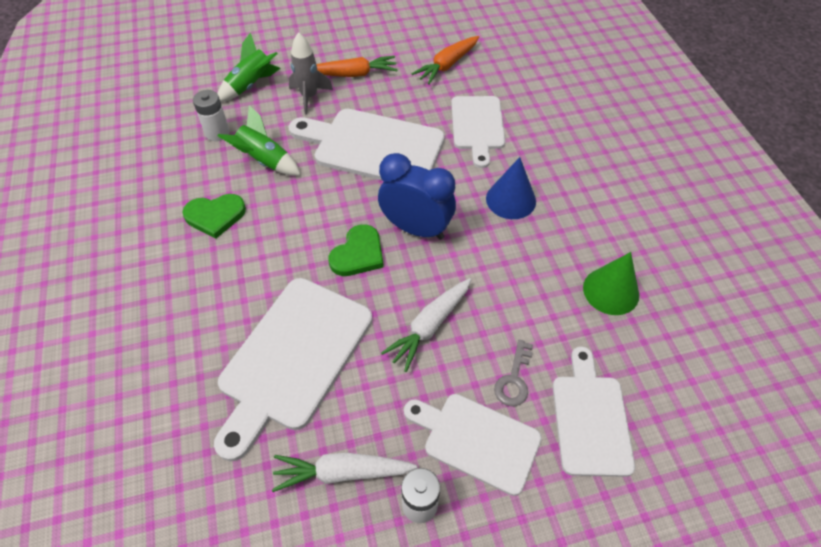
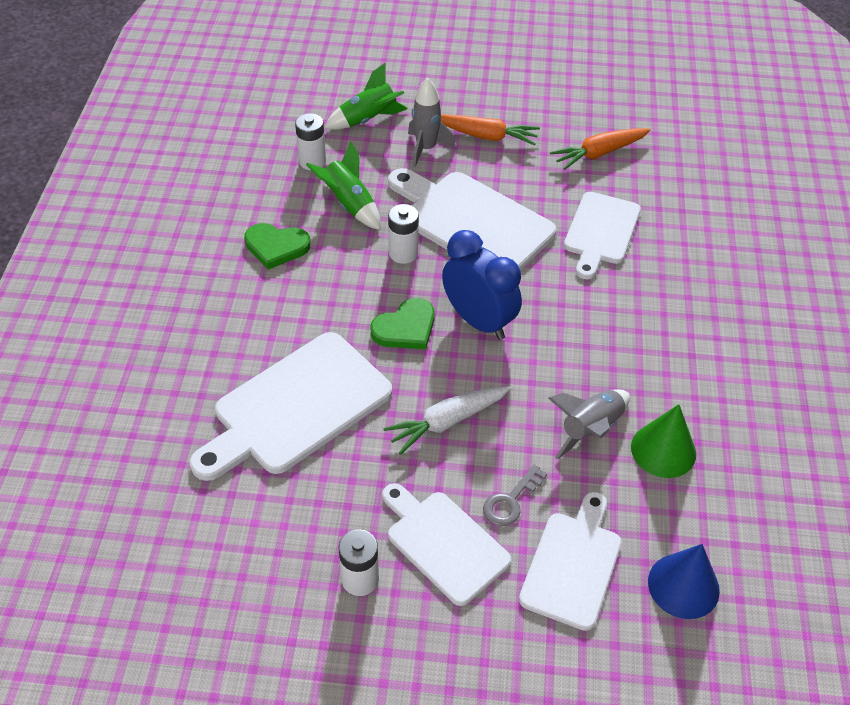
camera: 20 degrees right, 5 degrees down
white carrot [272,453,417,492] -> none
blue cone [486,157,536,219] -> blue cone moved to [648,544,720,619]
none -> white battery [388,204,419,264]
none -> grey rocket [548,389,630,460]

